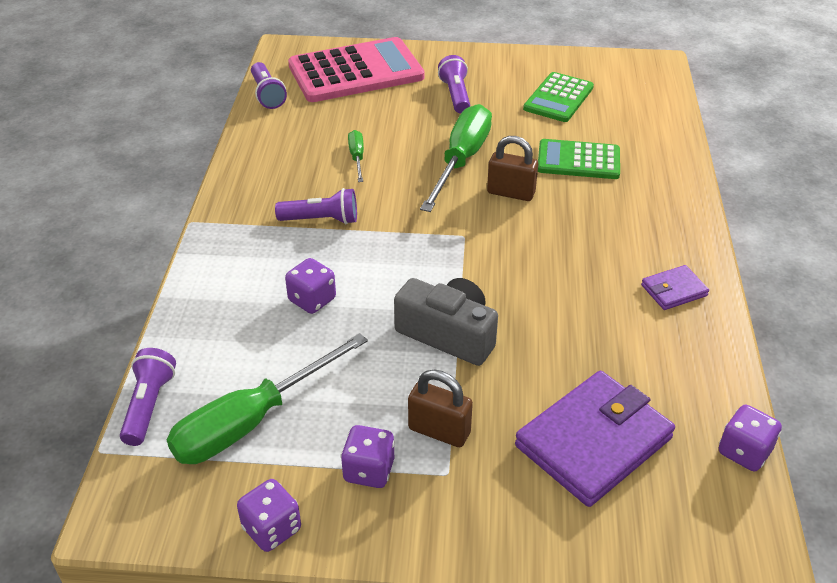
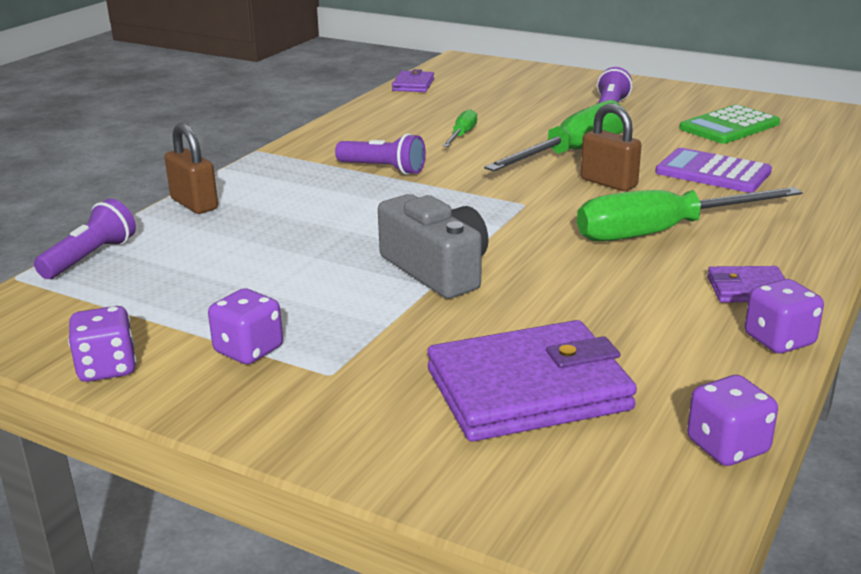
camera: 25 degrees right, 15 degrees down
green screwdriver [167,333,368,464] -> green screwdriver moved to [577,187,802,242]
purple flashlight [251,62,287,109] -> purple wallet [392,69,434,92]
purple dice [285,258,336,314] -> purple dice moved to [745,279,824,353]
pink calculator [288,37,425,102] -> none
brown padlock [408,370,473,447] -> brown padlock moved to [165,123,218,214]
green calculator [538,139,620,179] -> purple calculator [655,148,772,193]

